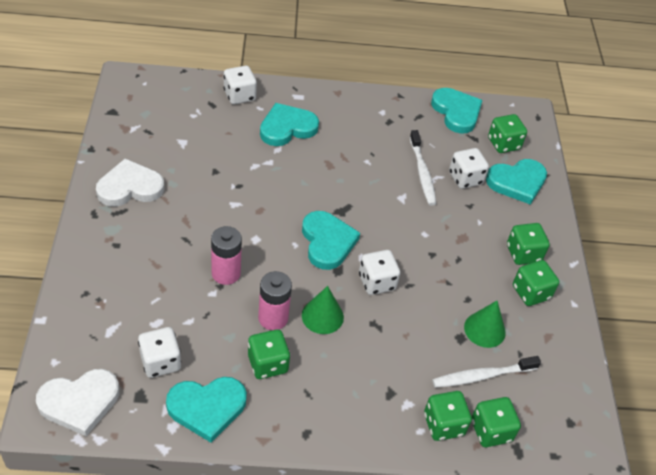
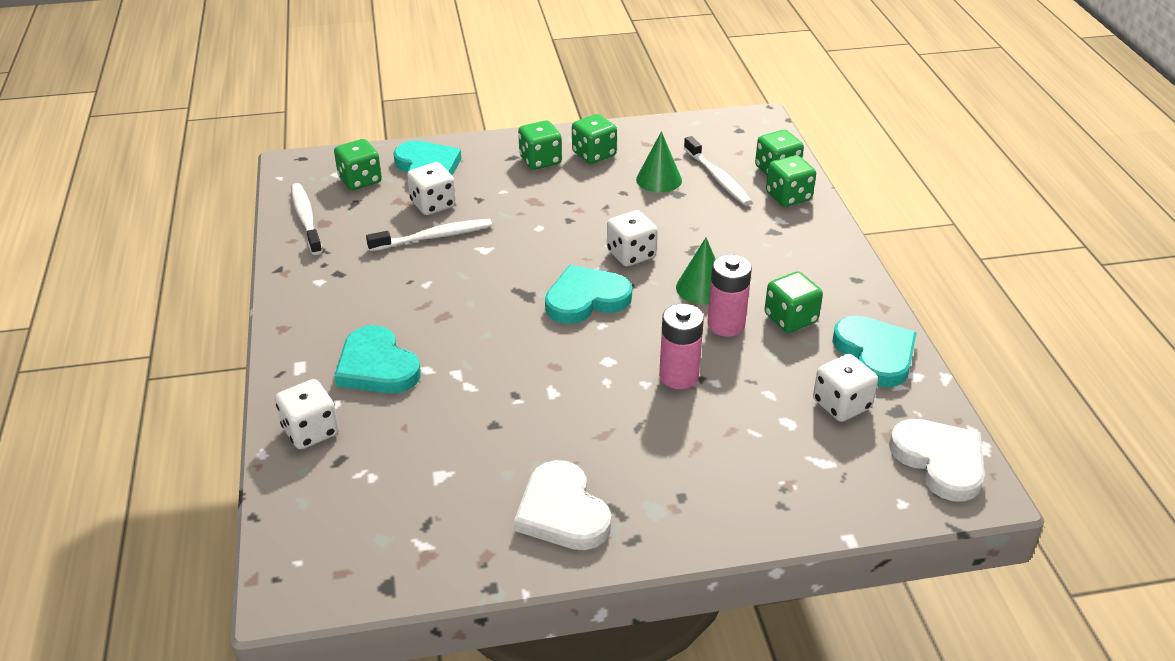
camera: 95 degrees left, 10 degrees down
turquoise heart [431,88,482,134] -> white toothbrush [291,183,322,255]

